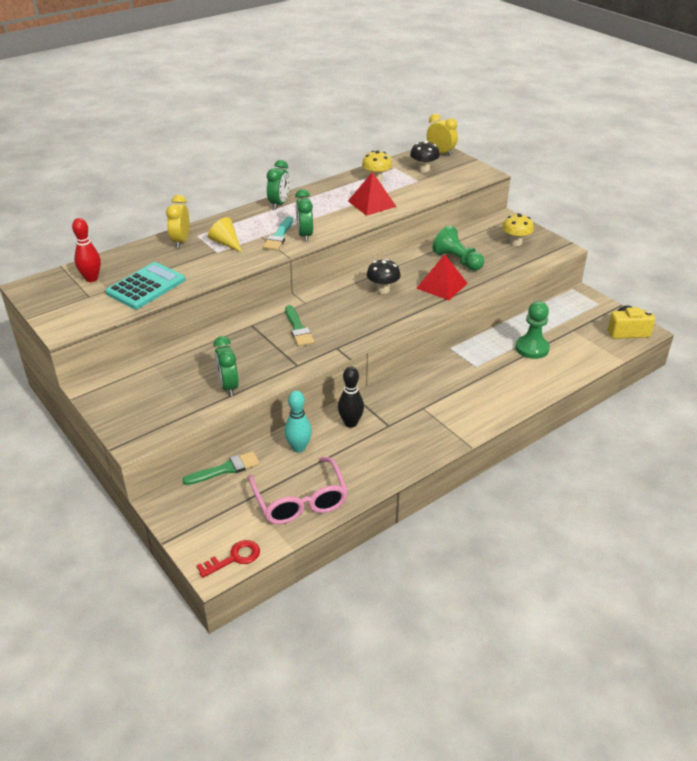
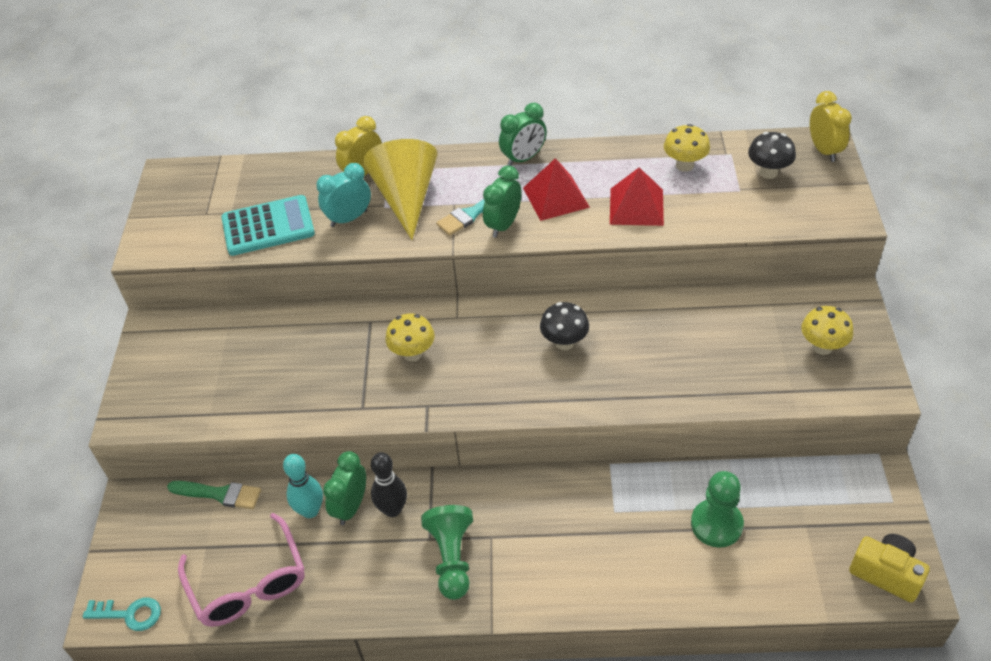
camera: 40 degrees right, 10 degrees up
red bowling pin [72,218,101,282] -> none
red key [196,540,260,578] -> turquoise key [82,598,161,631]
yellow cone [208,217,242,252] -> yellow cone [363,139,437,240], size x1.88
green clock [214,336,239,396] -> green clock moved to [323,451,366,525]
pink glasses [249,457,348,524] -> pink glasses turned 45 degrees counterclockwise [178,513,305,627]
green brush [285,305,314,346] -> yellow mushroom [385,313,435,361]
red pyramid [416,254,468,300] -> red pyramid moved to [523,158,590,221]
green pawn [432,225,484,271] -> green pawn moved to [421,505,473,600]
none -> turquoise clock [317,163,371,227]

